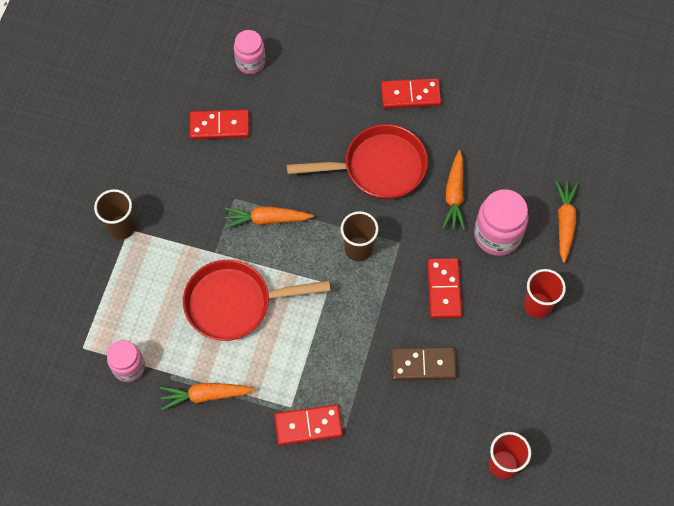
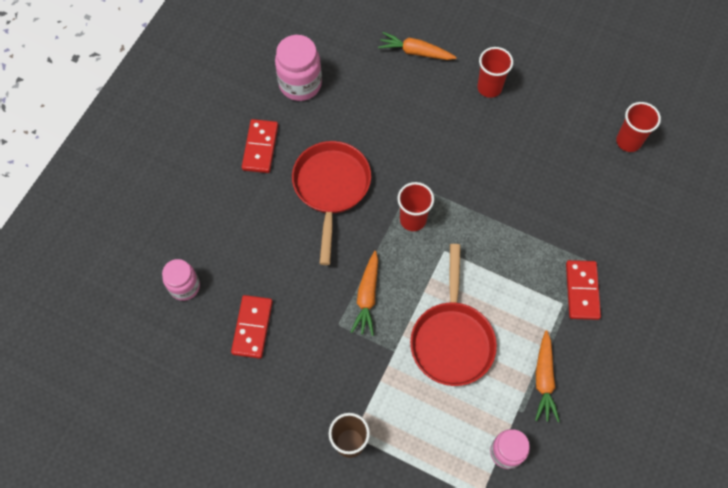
camera: 80 degrees left, 0 degrees up
brown cup [341,211,379,261] -> red cup [397,182,434,231]
brown domino [391,348,457,381] -> none
red domino [428,258,462,318] -> none
orange carrot [442,150,465,231] -> none
pink jar [474,189,529,256] -> pink jar moved to [275,35,322,101]

